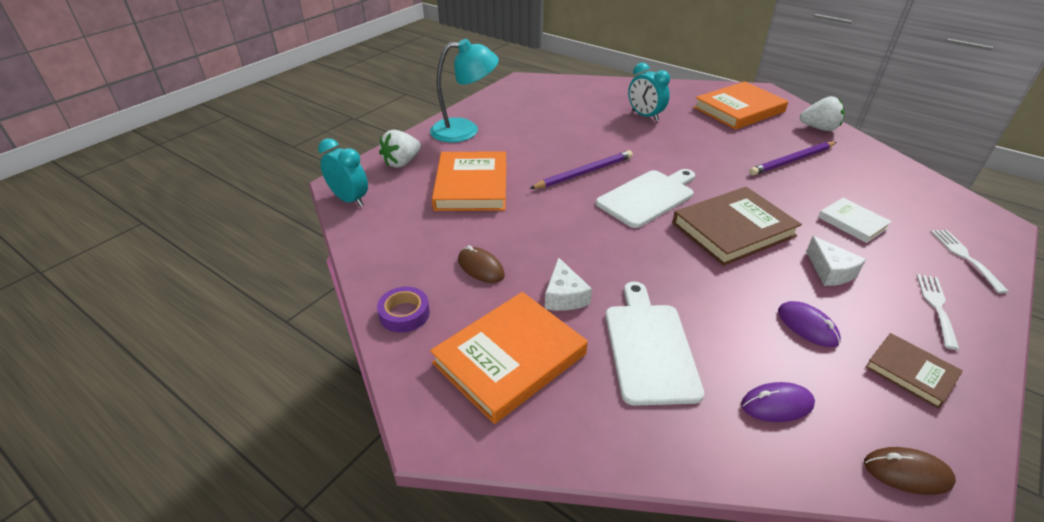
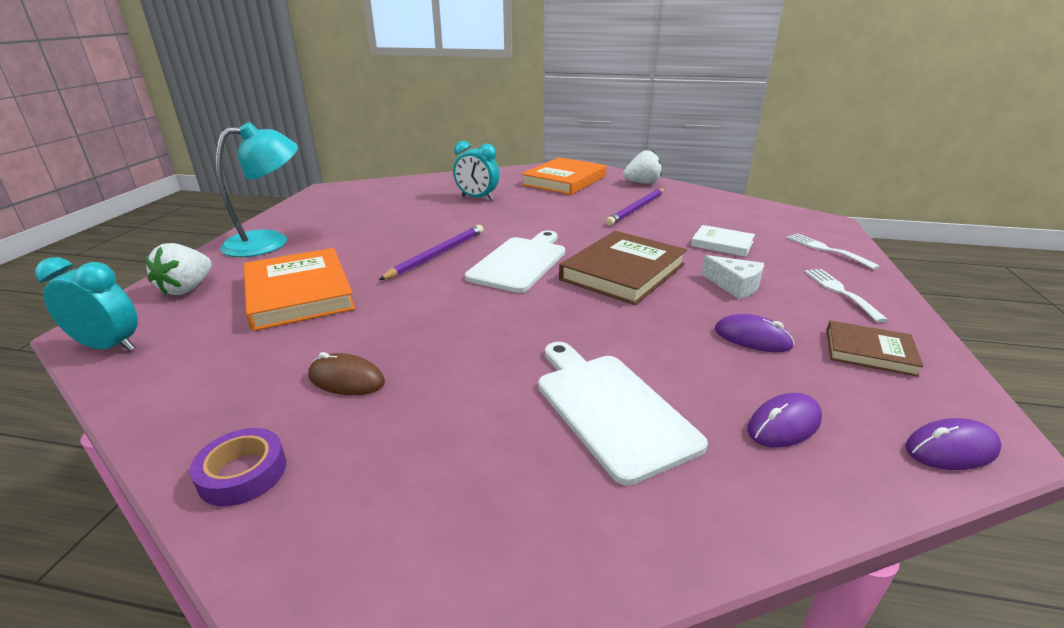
camera: 25 degrees left, 10 degrees down
orange book [430,292,588,424] -> none
white cheese [545,257,592,311] -> none
brown mouse [864,447,956,495] -> purple mouse [905,418,1002,470]

